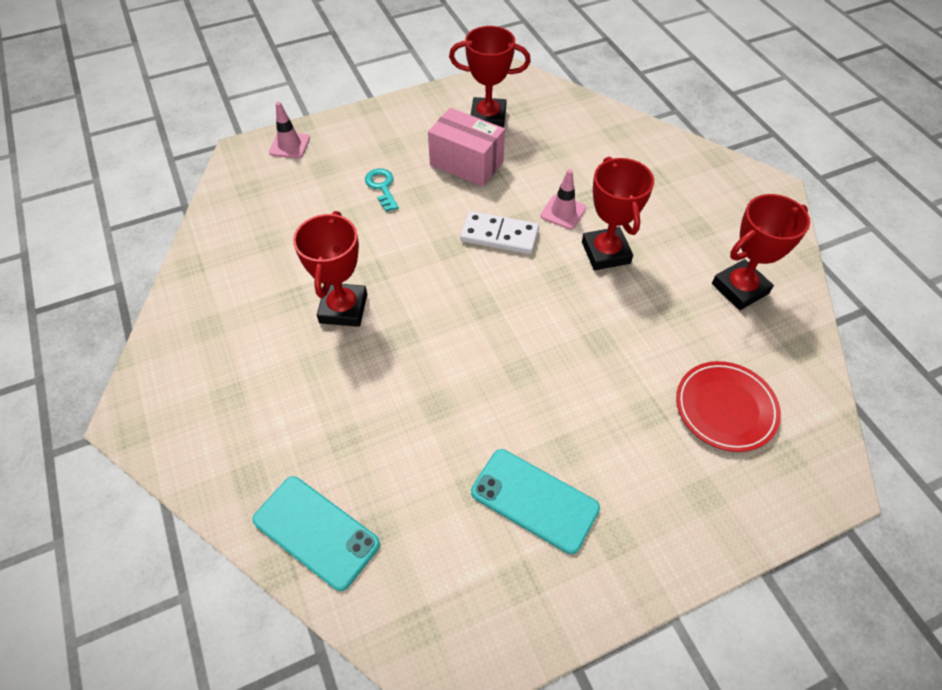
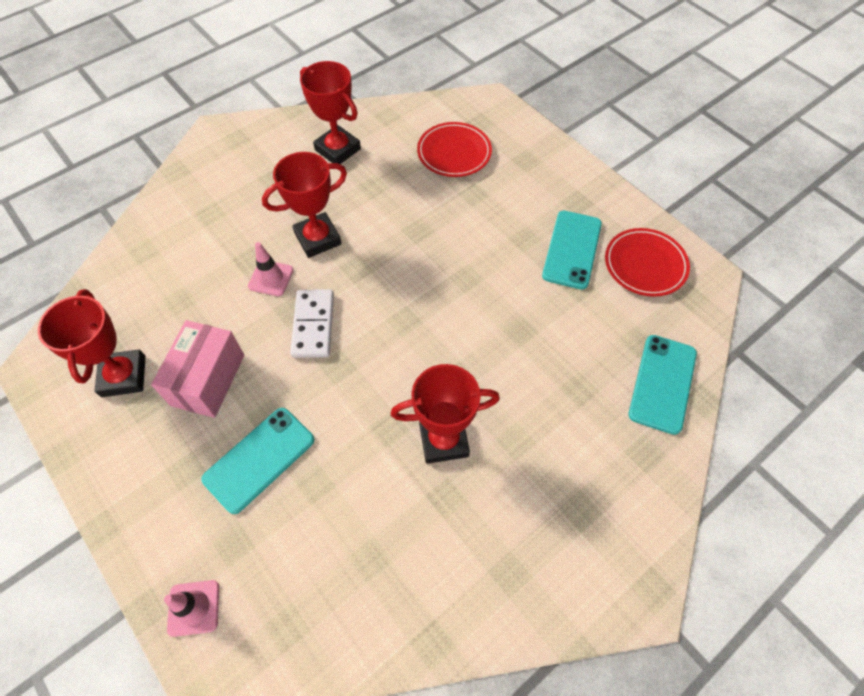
camera: 105 degrees left, 5 degrees up
turquoise key [365,168,399,212] -> turquoise phone [201,408,314,514]
none -> red plate [605,228,690,297]

